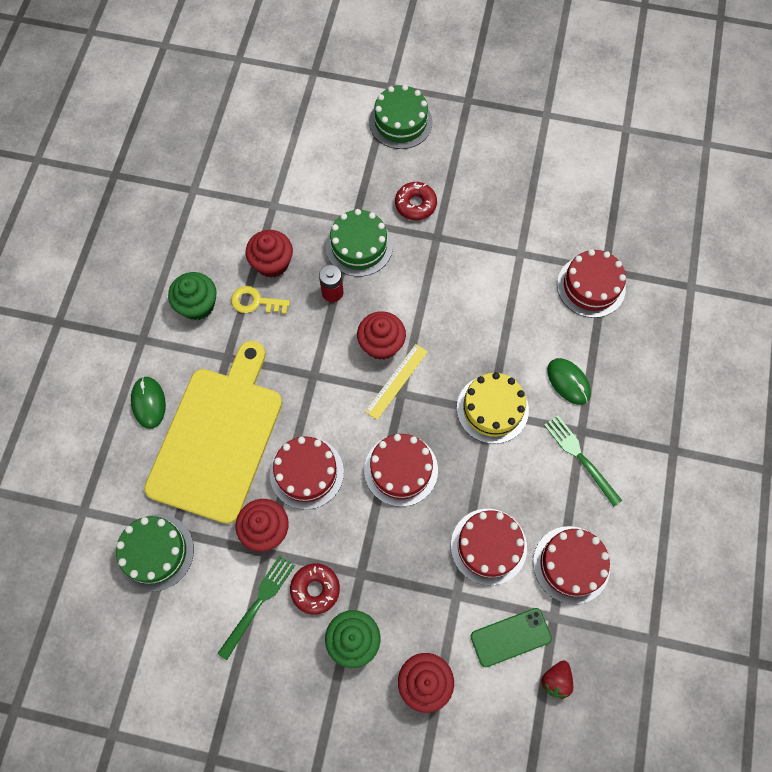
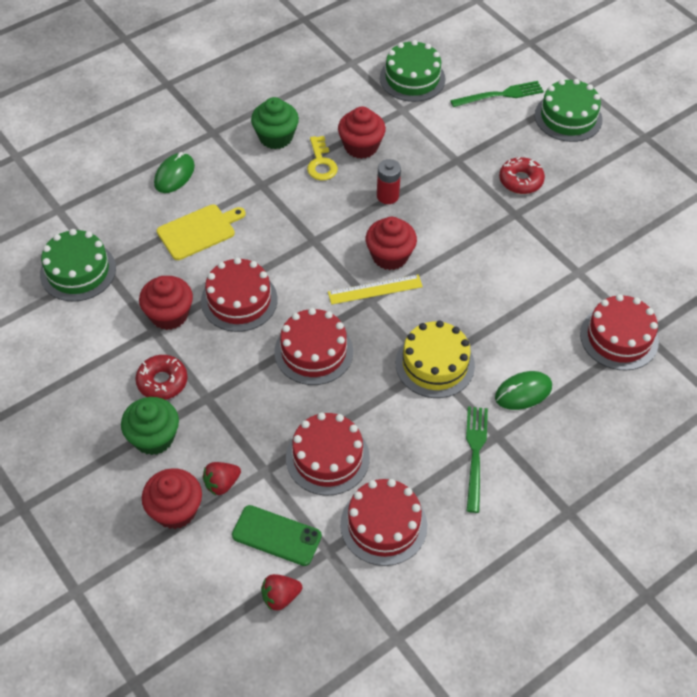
camera: 40 degrees right, 15 degrees down
yellow cutting board [144,341,282,524] -> yellow cutting board [157,204,246,260], size x0.48
green fork [217,555,295,660] -> green fork moved to [450,81,544,107]
yellow key [231,286,290,314] -> yellow key turned 150 degrees counterclockwise [307,136,338,181]
green cake [326,209,393,277] -> green cake moved to [380,40,446,102]
green mouse [547,358,591,405] -> green mouse turned 60 degrees clockwise [495,371,552,410]
none -> red strawberry [203,462,241,496]

